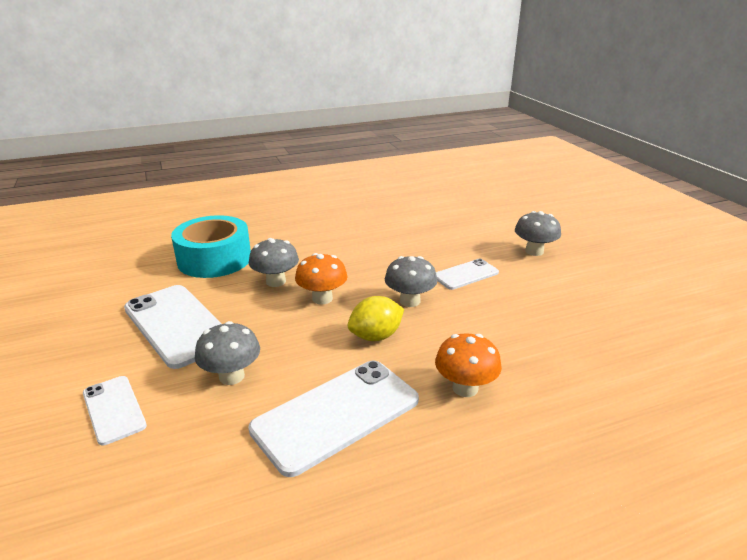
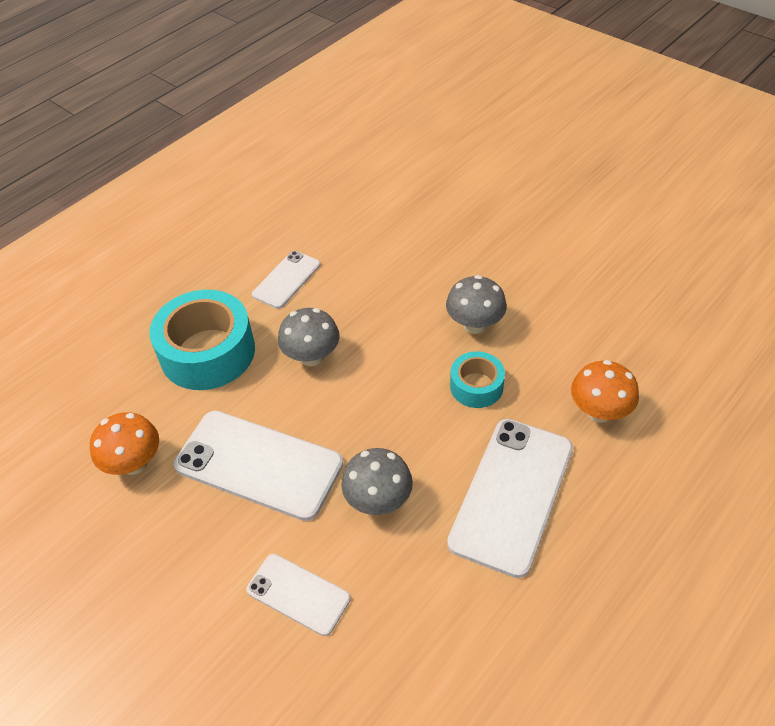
camera: 25 degrees left, 20 degrees up
orange mushroom [295,253,348,305] -> orange mushroom moved to [90,412,159,475]
yellow lemon [348,296,404,341] -> turquoise tape [450,351,505,408]
white phone [436,259,499,290] -> white phone moved to [252,251,320,309]
grey mushroom [515,211,561,256] -> none

